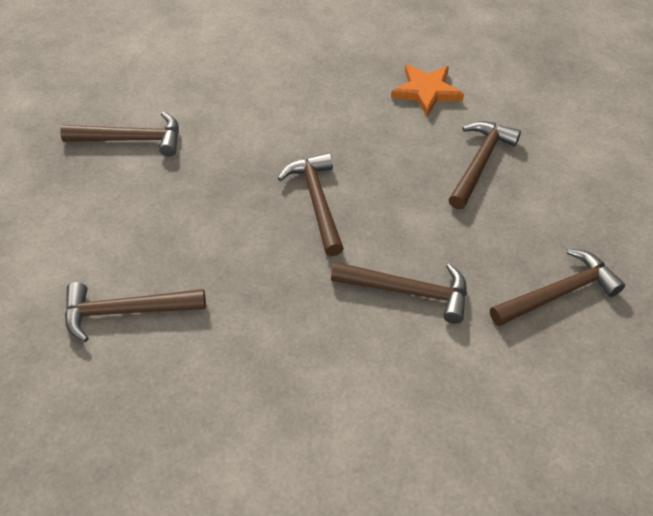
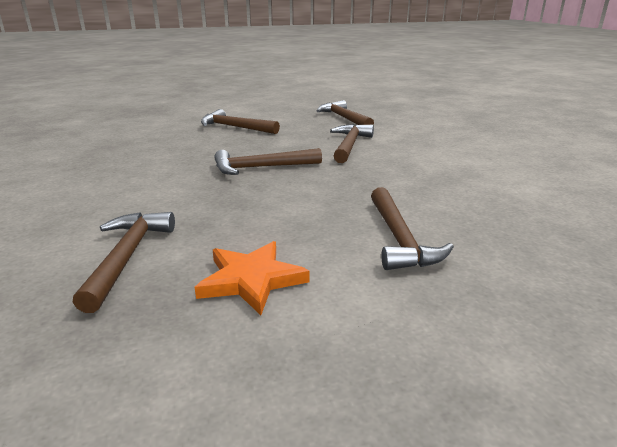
camera: 90 degrees left, 25 degrees down
orange star [391,64,464,117] -> orange star moved to [195,241,310,315]

